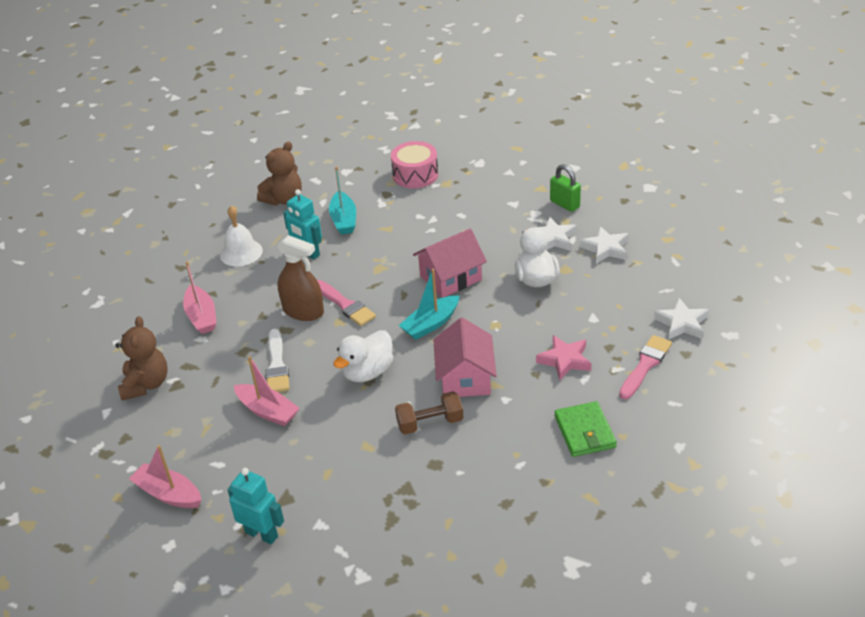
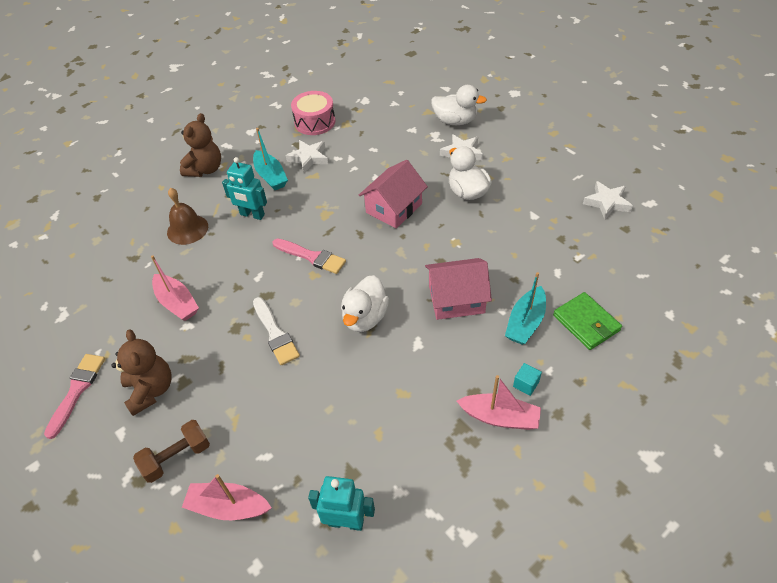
camera: 20 degrees left, 10 degrees up
white bell [220,206,263,266] -> brown bell [167,188,208,245]
pink boat [234,356,300,426] -> pink boat moved to [457,375,541,430]
brown spray bottle [277,235,324,321] -> none
brown dumbbell [395,391,464,435] -> brown dumbbell moved to [133,420,210,483]
turquoise boat [398,269,460,340] -> turquoise boat moved to [505,272,546,345]
pink house [434,317,497,397] -> pink house turned 75 degrees counterclockwise [425,258,492,320]
pink star [536,335,591,380] -> none
green padlock [550,164,581,212] -> white duck [431,85,487,125]
white star [580,226,628,264] -> white star moved to [286,140,328,173]
pink brush [619,335,672,399] -> pink brush moved to [44,354,105,439]
none -> turquoise cube [513,363,542,396]

